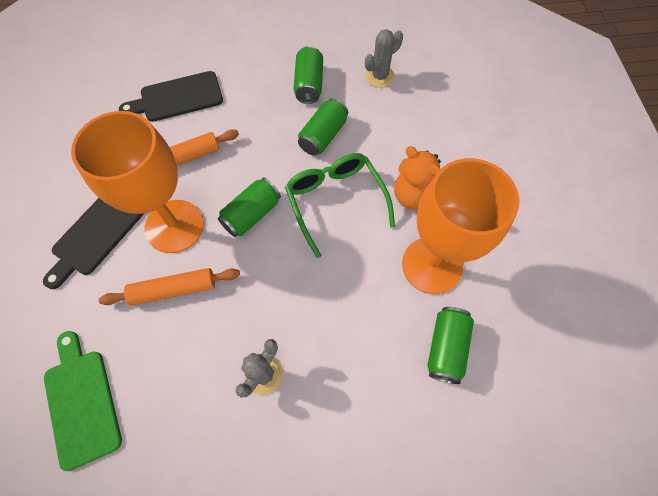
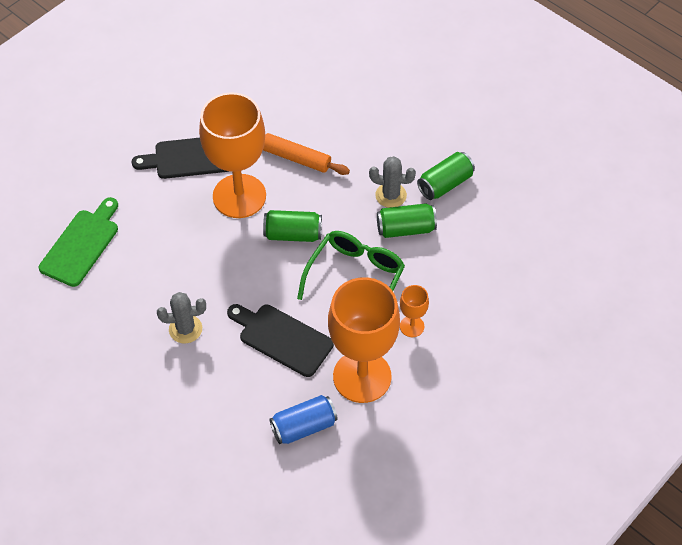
camera: 50 degrees right, 10 degrees down
orange rolling pin [99,268,240,306] -> none
black cutting board [119,71,223,122] -> black cutting board moved to [227,304,334,377]
grey cactus [365,29,403,88] -> grey cactus moved to [369,156,416,208]
orange teddy bear [394,146,441,210] -> orange goblet [400,285,429,337]
green can [428,307,474,384] -> blue can [269,395,338,444]

